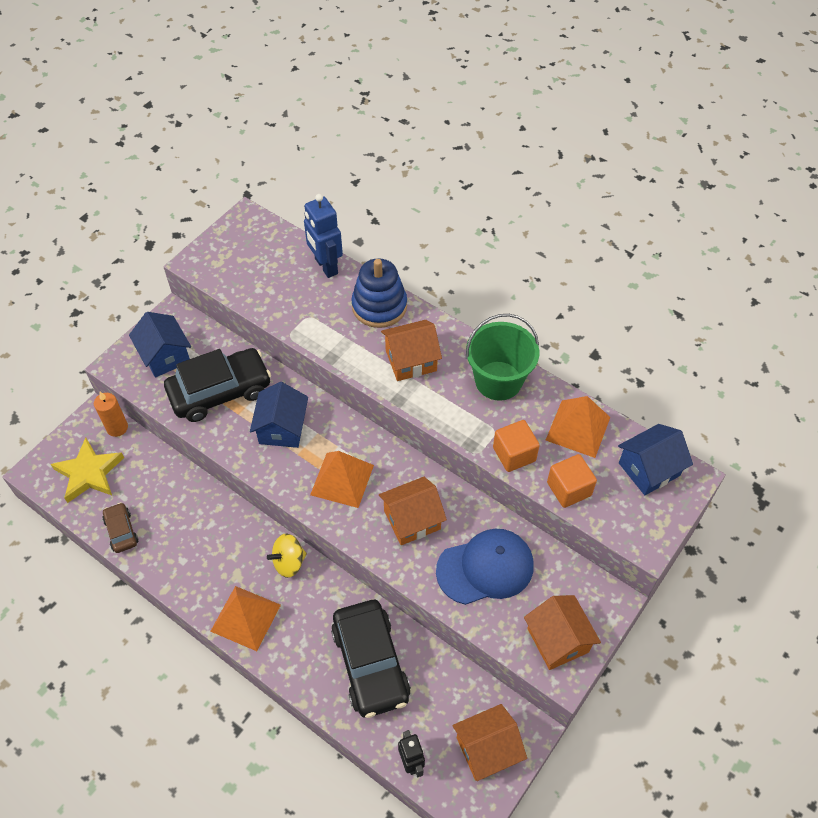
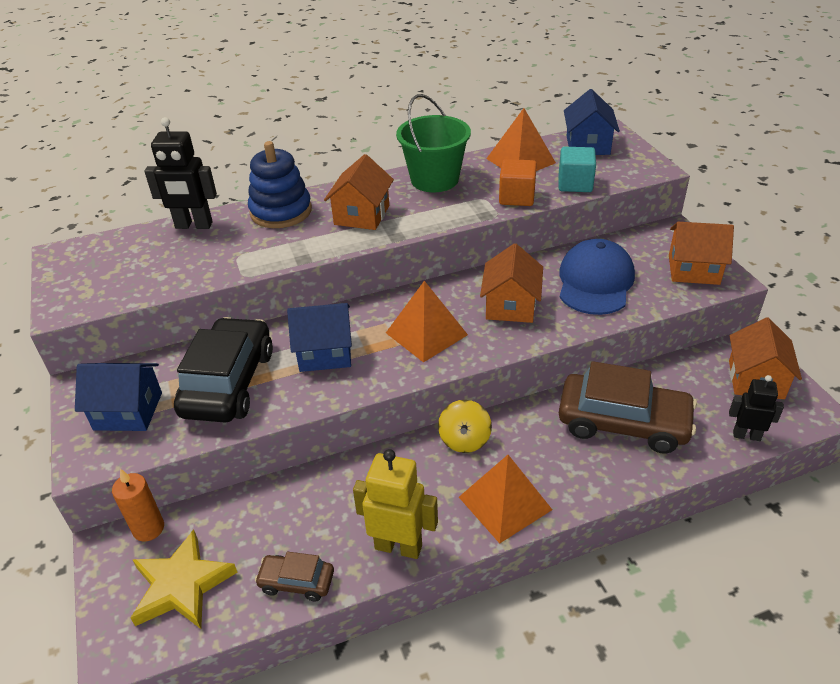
camera: 55 degrees left, 15 degrees down
blue house [250,382,308,448] -> blue house turned 45 degrees counterclockwise [287,303,352,372]
blue robot [304,194,343,278] -> black robot [144,117,217,229]
black car [331,600,411,718] -> brown car [559,361,697,454]
orange cube [547,454,597,508] -> turquoise cube [559,147,596,192]
none -> yellow robot [353,449,438,559]

